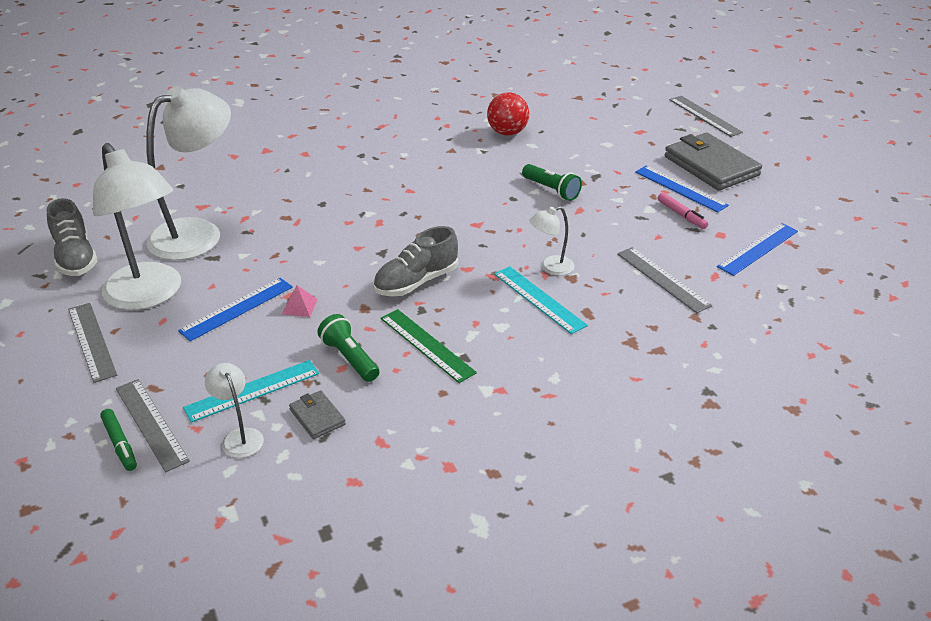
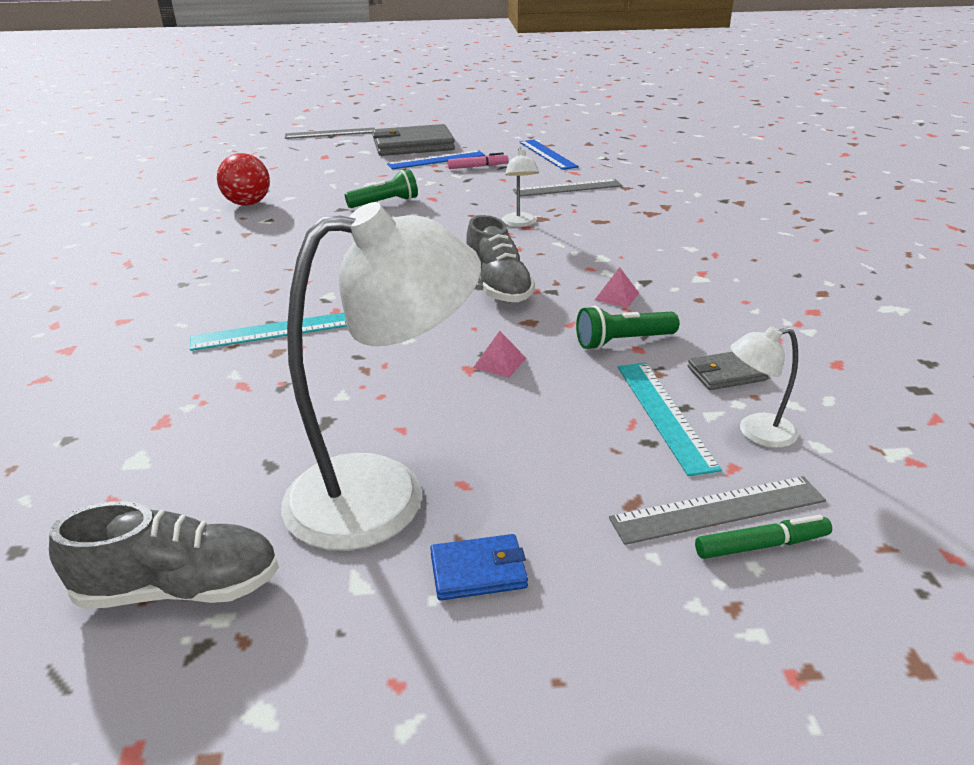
camera: 70 degrees left, 5 degrees down
grey ruler [68,303,117,383] -> blue wallet [430,534,528,601]
white lamp [146,86,231,260] -> none
blue ruler [178,278,293,341] -> none
green ruler [381,309,477,383] -> pink pyramid [595,267,639,308]
turquoise ruler [494,266,588,334] -> turquoise ruler moved to [190,312,347,351]

